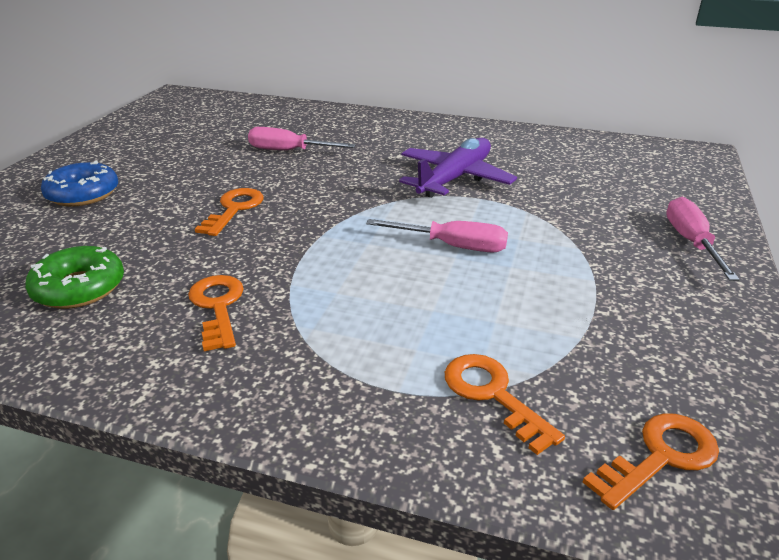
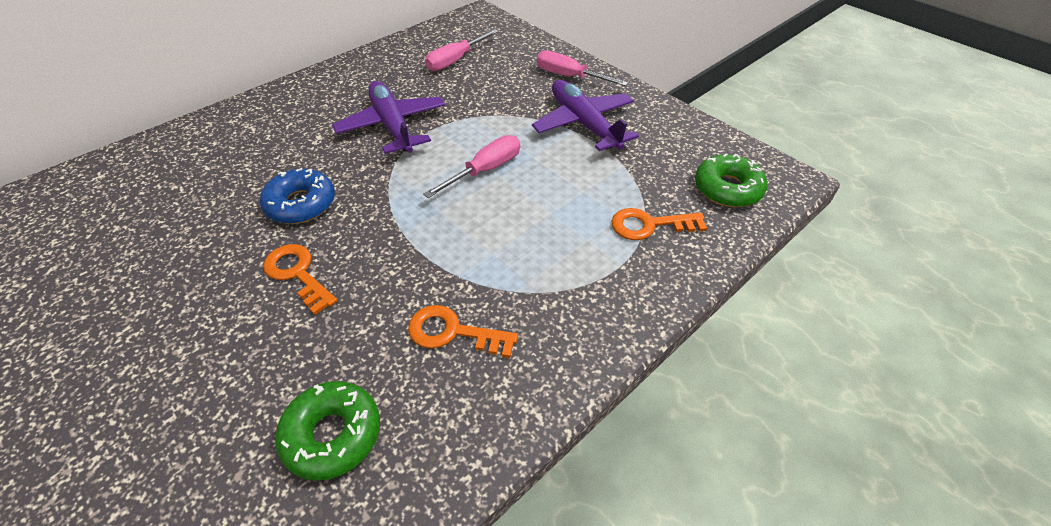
camera: 60 degrees left, 15 degrees up
blue donut [41,161,118,207] -> blue donut moved to [260,168,335,224]
pink screwdriver [248,127,356,150] -> pink screwdriver moved to [425,29,499,71]
orange key [583,413,719,510] -> green donut [695,153,768,207]
none -> purple plane [532,80,639,151]

